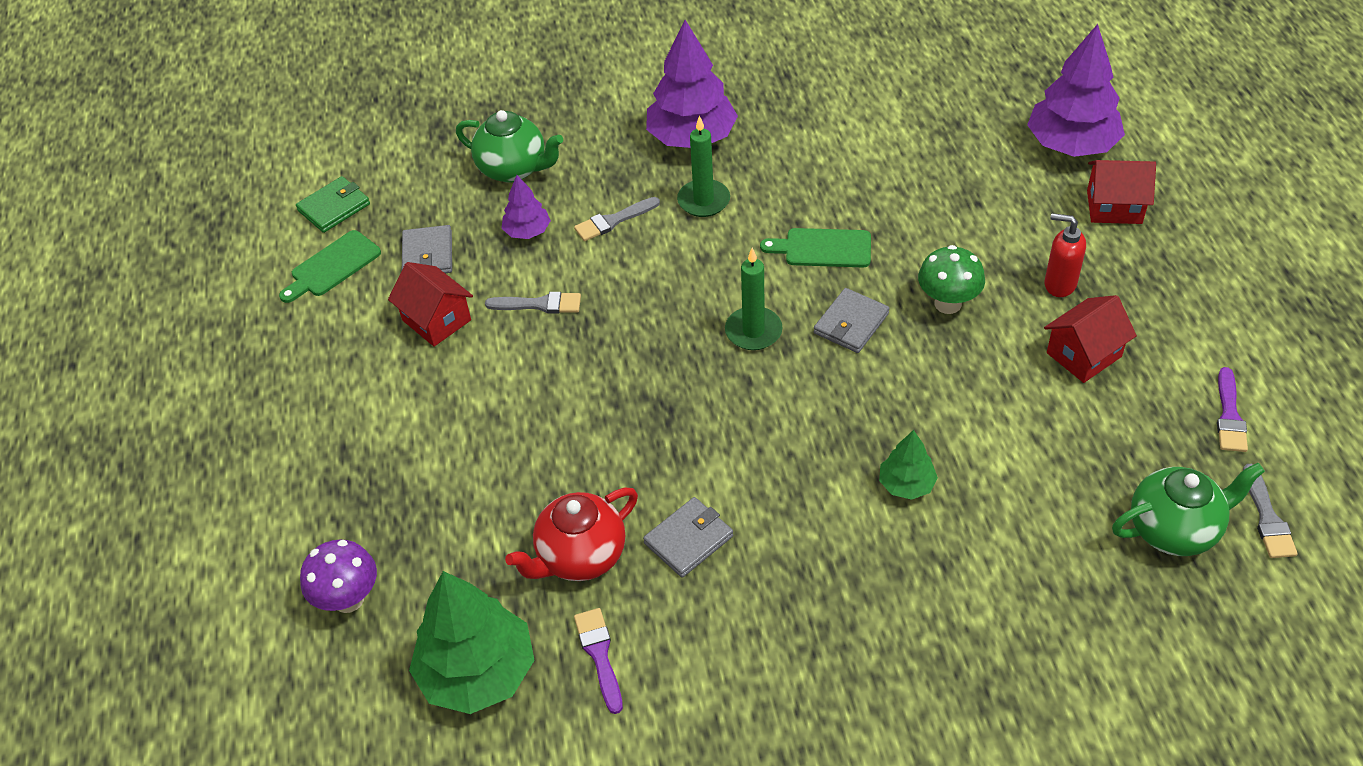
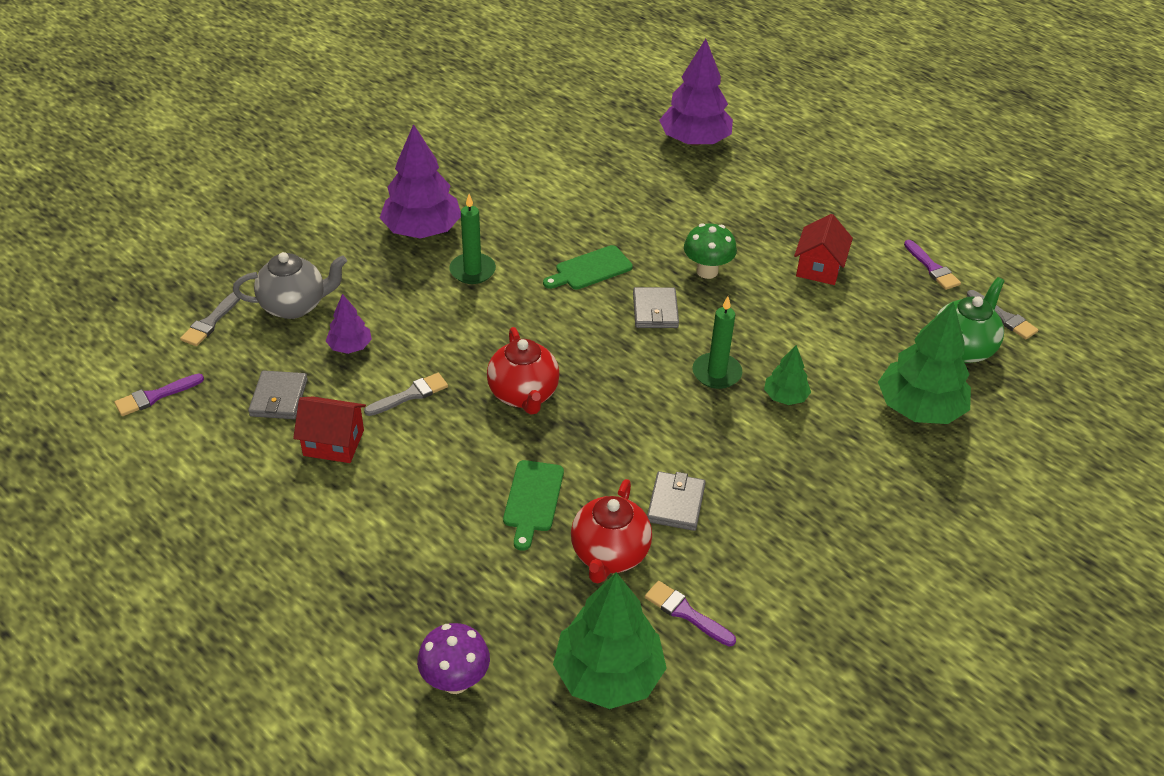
camera: 40 degrees left, 5 degrees down
green cutting board [279,230,381,303] -> green cutting board moved to [503,460,564,551]
green wallet [296,176,370,233] -> purple brush [114,374,204,416]
grey wallet [402,225,452,273] -> grey wallet turned 45 degrees clockwise [248,370,308,419]
green teapot [456,110,563,182] -> grey teapot [233,252,347,319]
grey brush [574,197,660,241] -> grey brush moved to [180,292,240,346]
green candle [725,248,783,350] -> green candle moved to [692,296,742,389]
red soap dispenser [1044,213,1086,297] -> none
red house [1087,160,1156,224] -> none
none -> red teapot [487,327,560,414]
none -> green tree [878,302,971,424]

